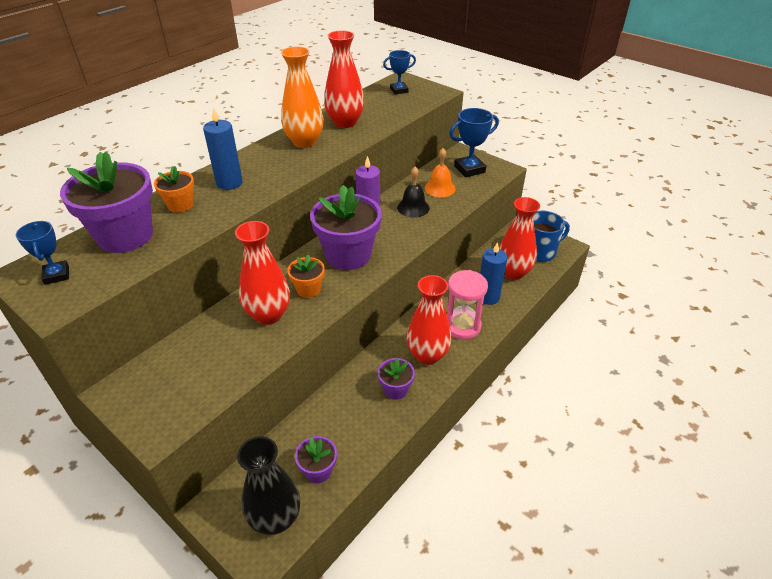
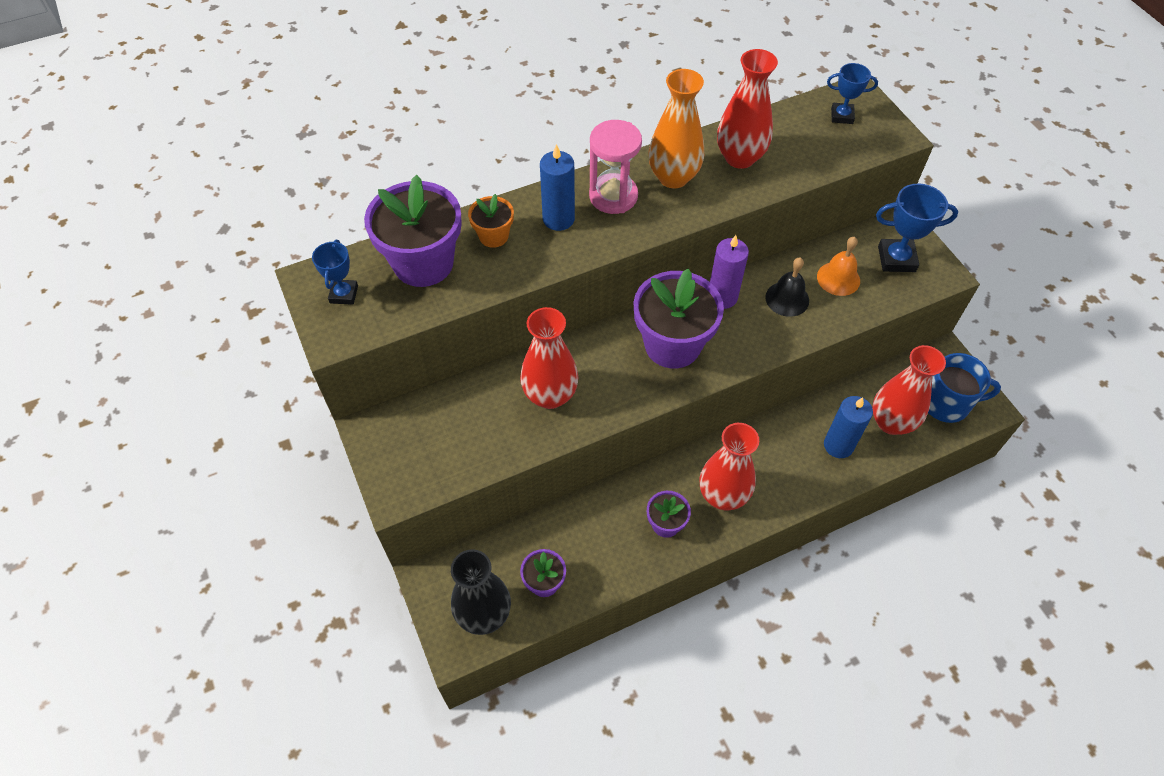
camera: 25 degrees right, 15 degrees up
orange flower pot [287,254,325,298] -> none
pink hourglass [447,270,488,339] -> pink hourglass moved to [589,120,642,214]

